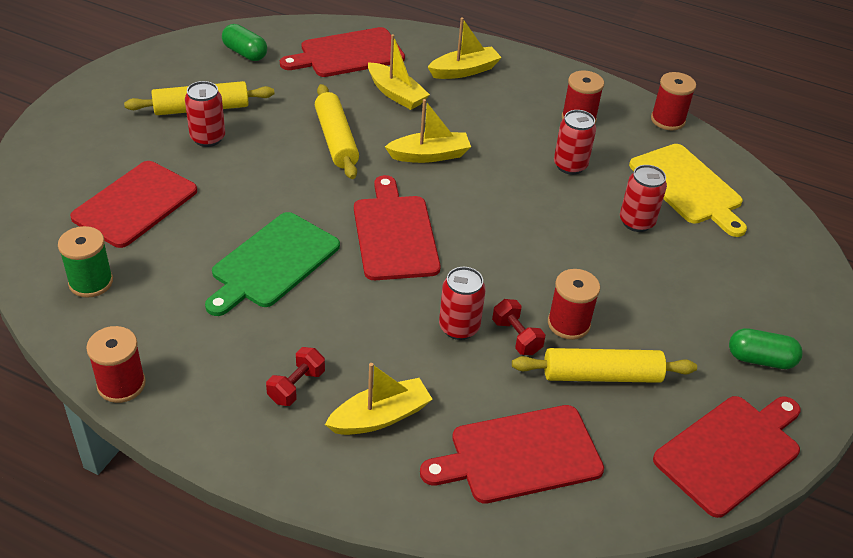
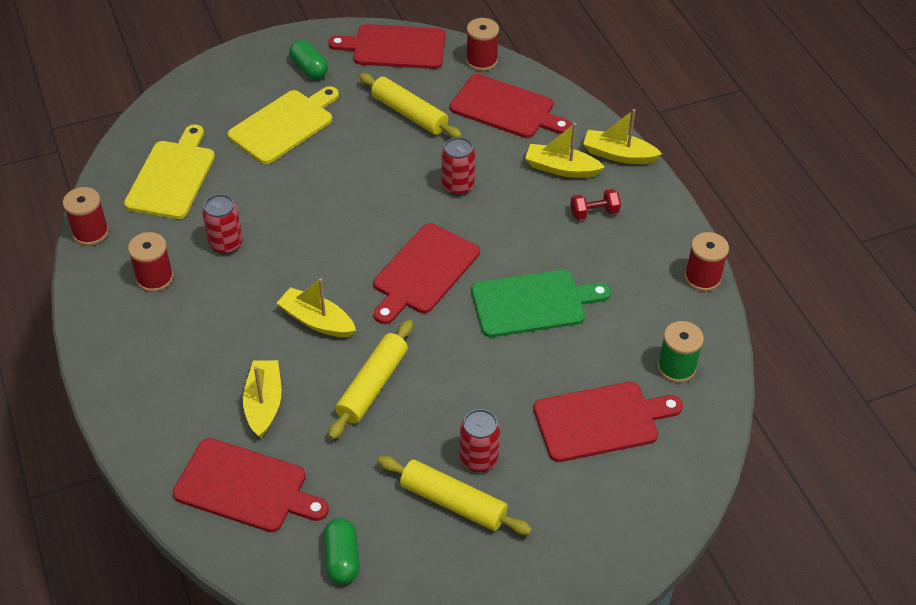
camera: 135 degrees left, 5 degrees up
yellow boat [428,17,502,79] -> yellow boat moved to [583,109,662,164]
red dumbbell [492,299,546,355] -> none
red spool [548,269,600,340] -> red spool moved to [466,18,499,71]
red can [620,165,667,232] -> none
none -> yellow cutting board [228,86,339,164]

